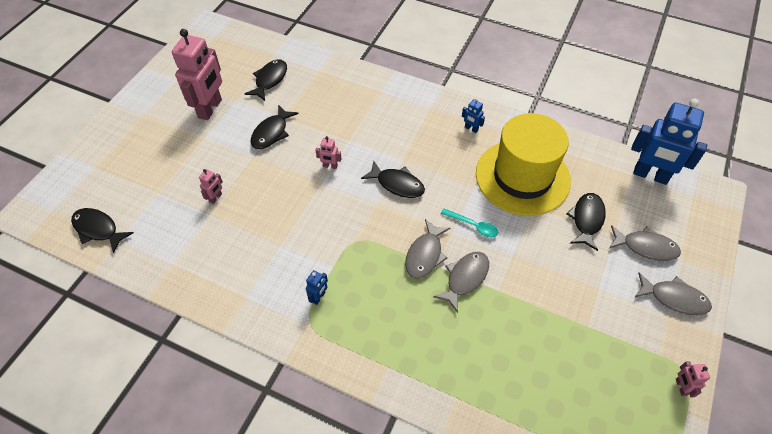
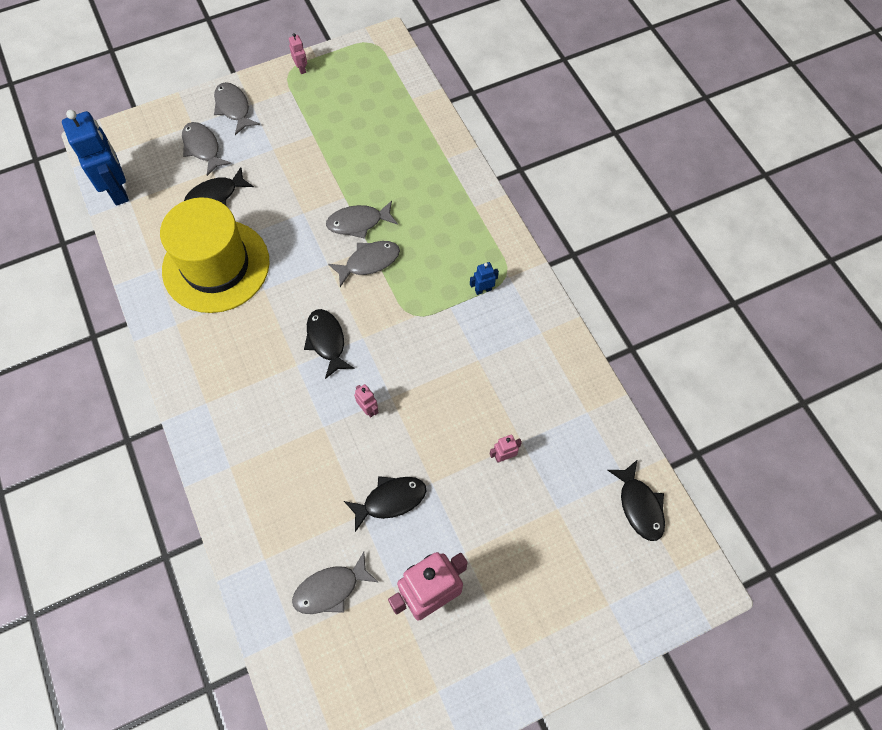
camera: 140 degrees left, 10 degrees up
black fish [245,59,287,101] -> grey fish [292,552,378,614]
turquoise spoon [441,208,499,237] -> none
blue robot [462,98,485,133] -> none
pink robot [676,361,710,398] -> pink robot turned 60 degrees counterclockwise [289,33,307,74]

